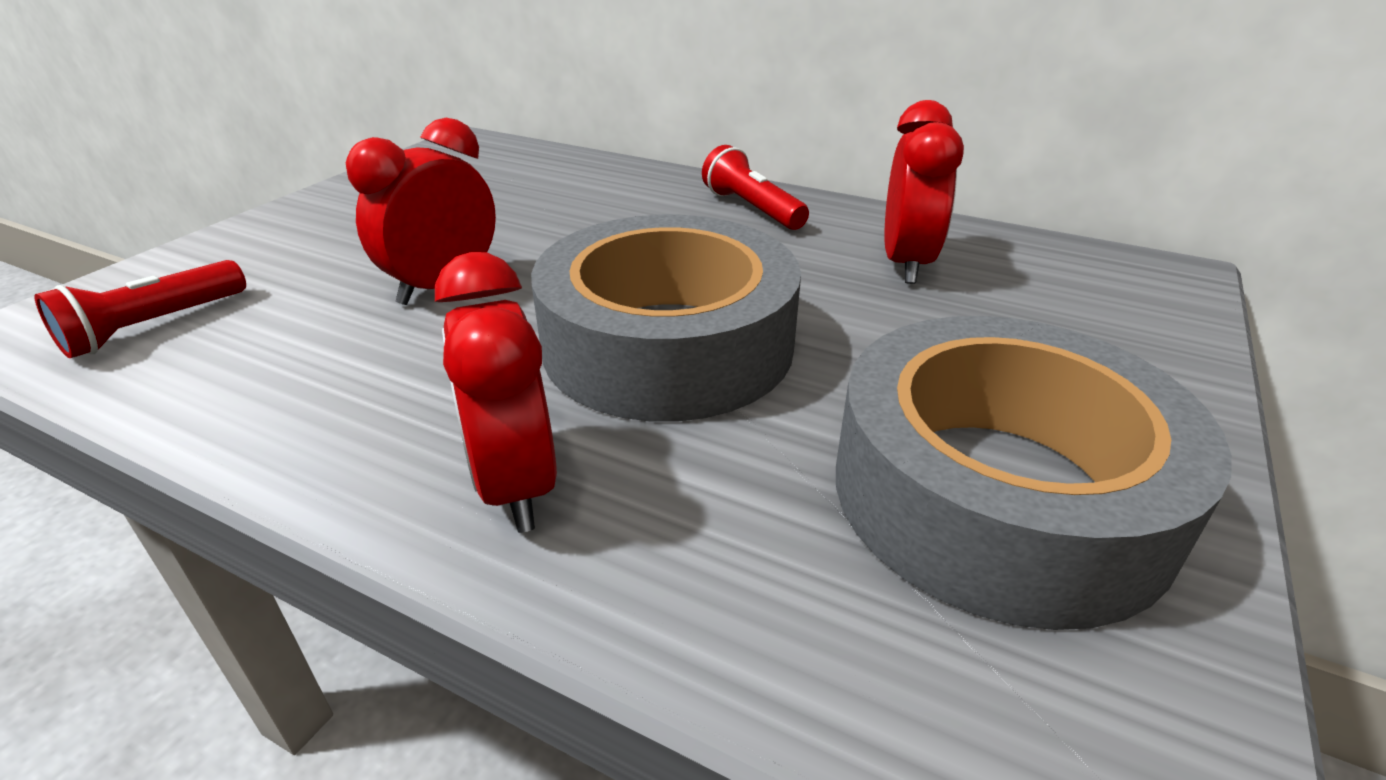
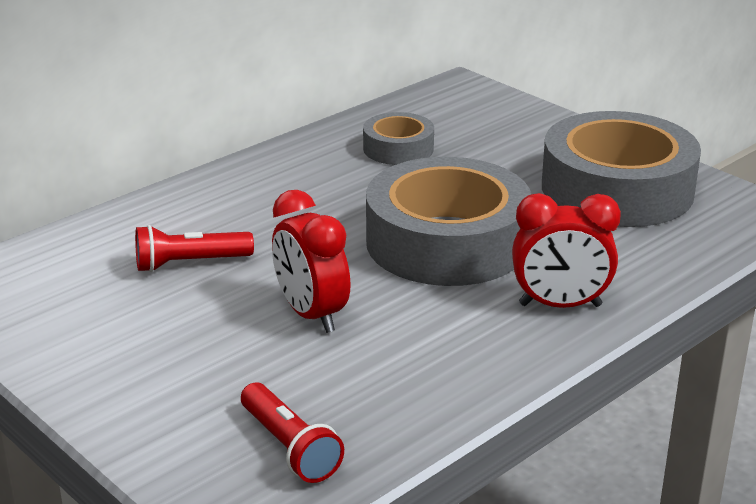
camera: 70 degrees left, 5 degrees down
red flashlight [702,145,809,230] -> red flashlight moved to [135,225,254,272]
red clock [884,100,964,284] -> grey tape [363,112,434,165]

